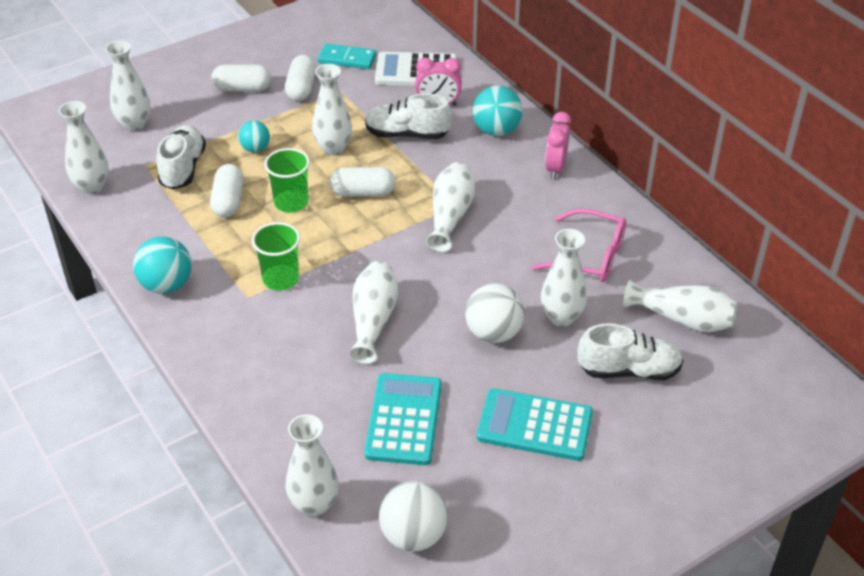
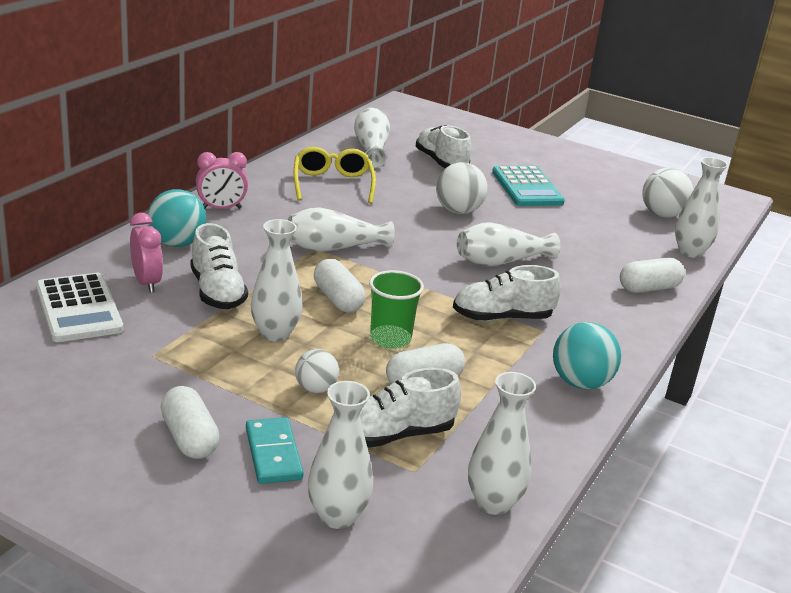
camera: 120 degrees left, 15 degrees down
turquoise ball [238,121,270,152] -> white ball [295,349,339,393]
green cup [252,222,300,290] -> white shoe [453,265,561,321]
white capsule [285,55,316,101] -> white capsule moved to [620,258,685,293]
turquoise domino [318,43,376,69] -> turquoise domino moved to [246,417,304,484]
turquoise calculator [364,373,442,465] -> none
pink glasses [532,208,626,282] -> yellow glasses [294,147,376,204]
white vase [541,229,587,327] -> none

